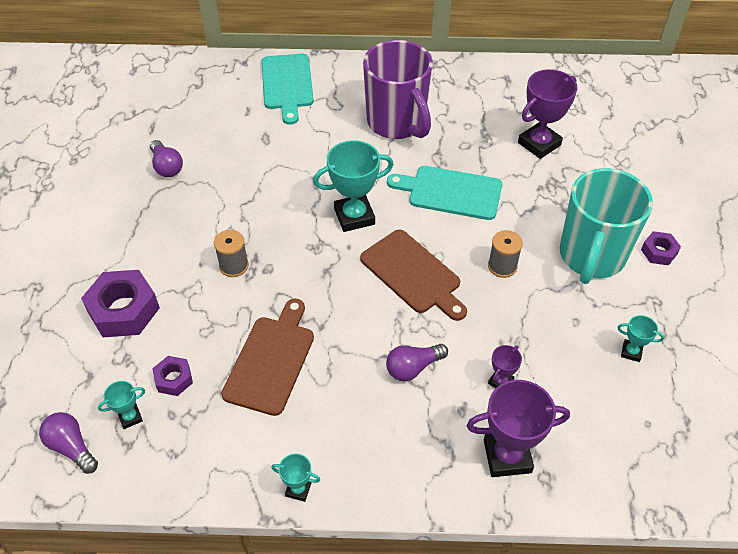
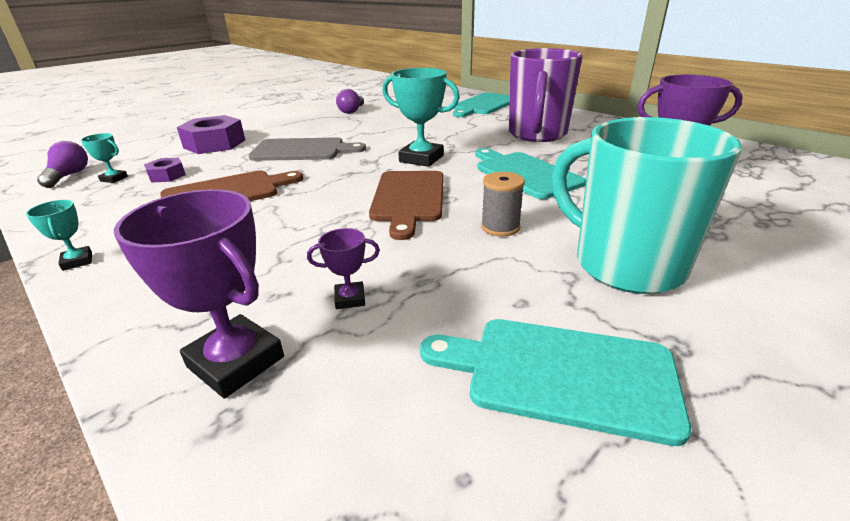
camera: 45 degrees right, 20 degrees down
grey spool [214,230,249,277] -> grey cutting board [248,137,366,161]
purple light bulb [386,344,448,381] -> none
turquoise mug [560,168,653,284] -> turquoise mug turned 75 degrees clockwise [552,117,742,294]
turquoise trophy [617,315,664,362] -> turquoise cutting board [420,319,691,446]
purple nut [641,231,681,265] -> none

